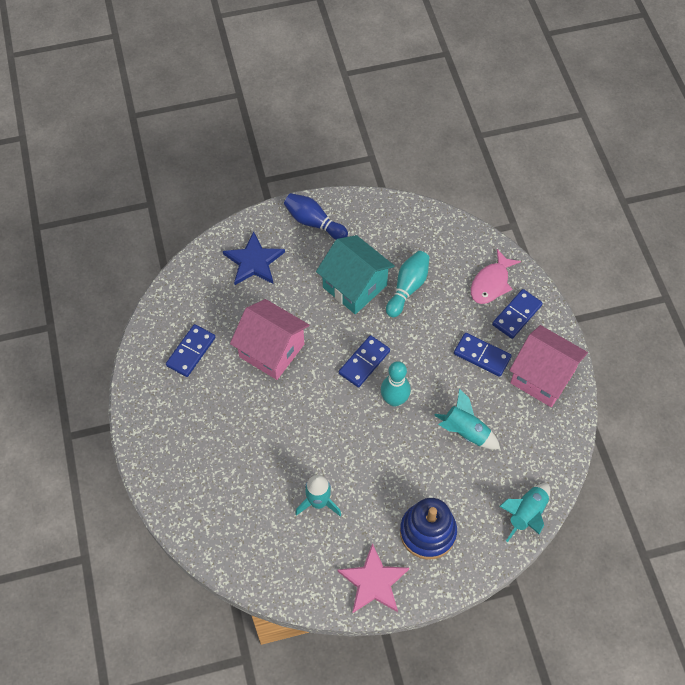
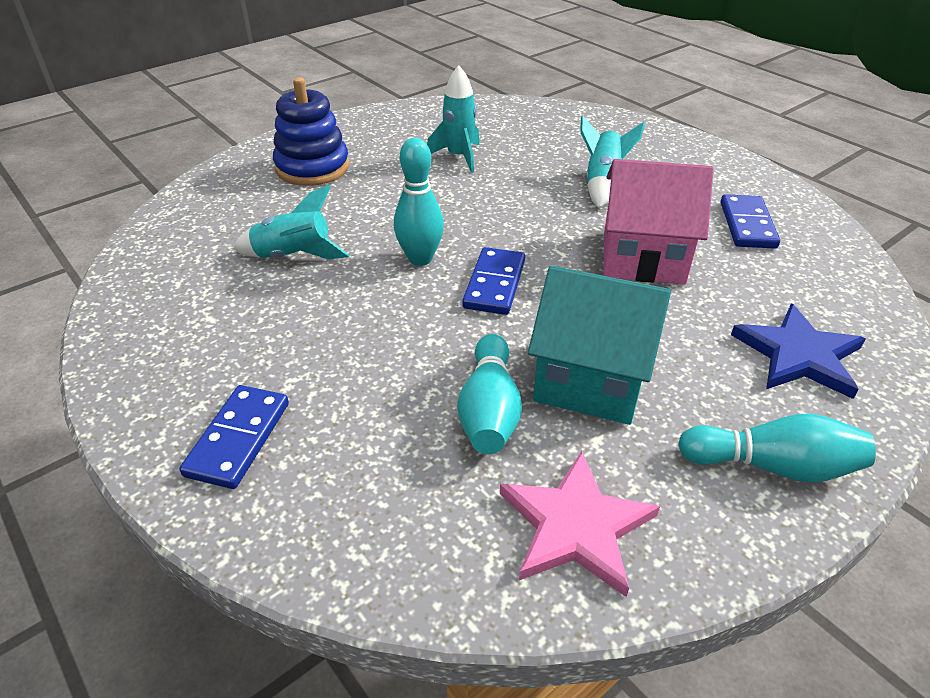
camera: 155 degrees right, 20 degrees down
blue bowling pin [284,193,348,240] -> turquoise bowling pin [678,413,876,483]
pink star [337,543,409,614] -> pink star moved to [500,451,660,597]
blue domino [454,333,512,377] -> none
pink fish [471,249,521,304] -> none
turquoise rocket [499,483,550,542] -> turquoise rocket moved to [580,116,645,208]
pink house [509,325,588,407] -> none

